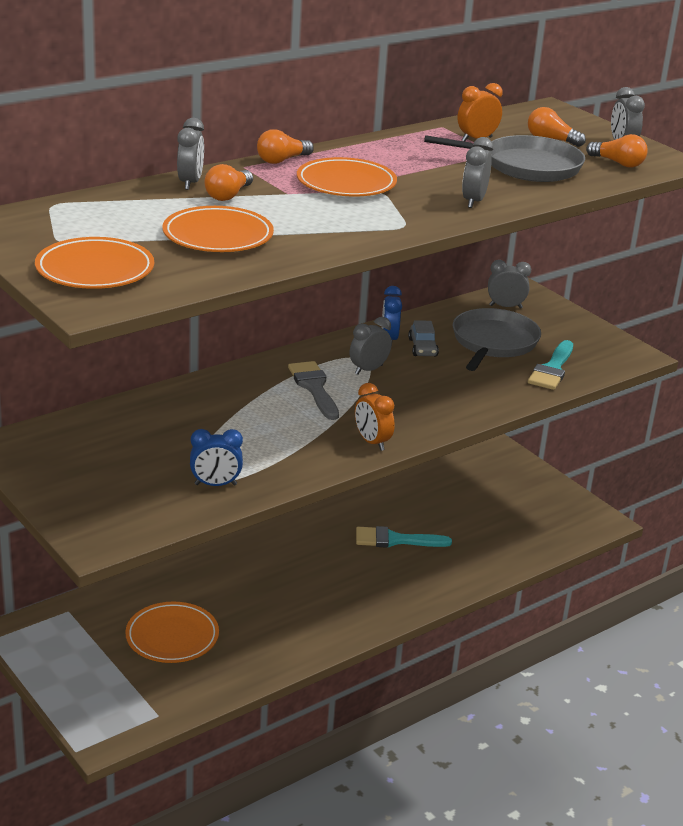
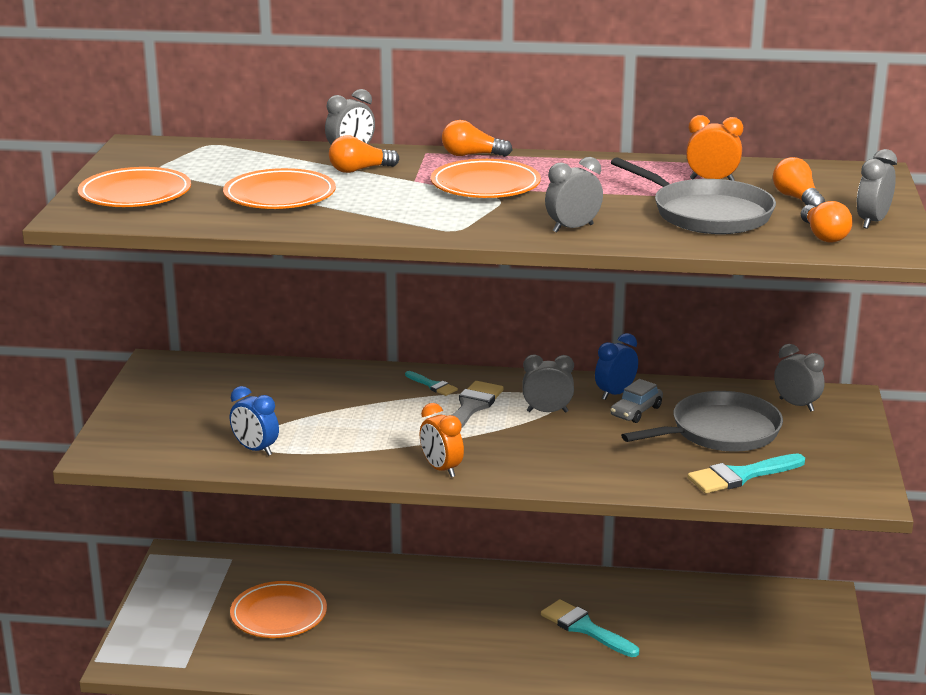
camera: 45 degrees right, 5 degrees down
orange clock [355,383,395,451] -> orange clock turned 45 degrees counterclockwise [420,403,464,477]
none -> turquoise brush [405,371,458,396]

